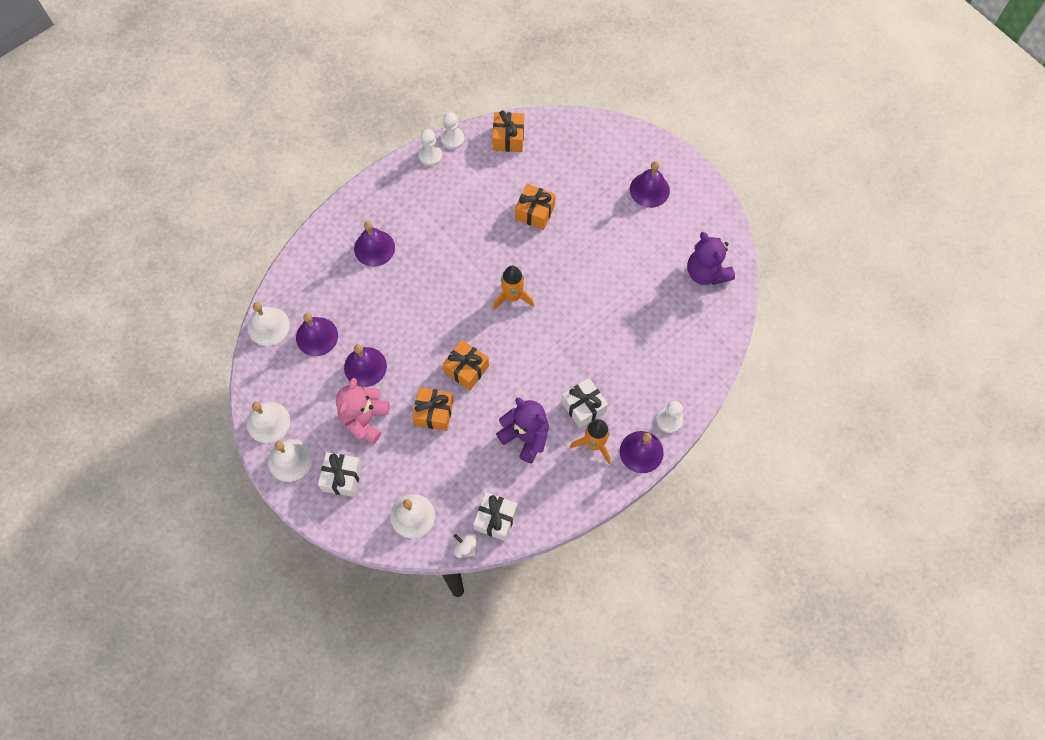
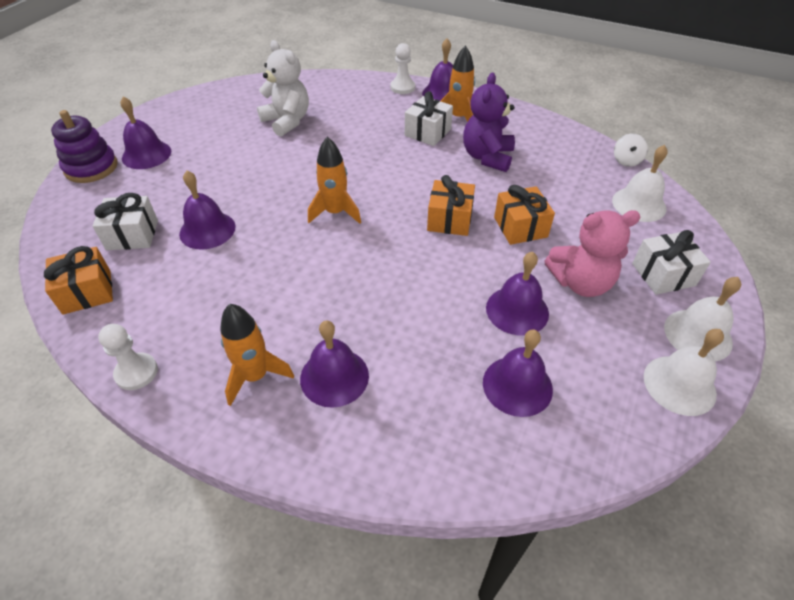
camera: 115 degrees left, 20 degrees down
white bell [248,302,290,346] -> none
white pawn [441,112,464,149] -> none
white gift [473,492,517,541] -> white gift moved to [93,193,158,250]
orange gift [515,184,556,230] -> purple bell [179,171,236,250]
purple teddy bear [687,232,735,285] -> none
none -> purple stacking toy [51,110,118,183]
none -> orange rocket [220,304,294,406]
none -> white teddy bear [257,40,309,137]

